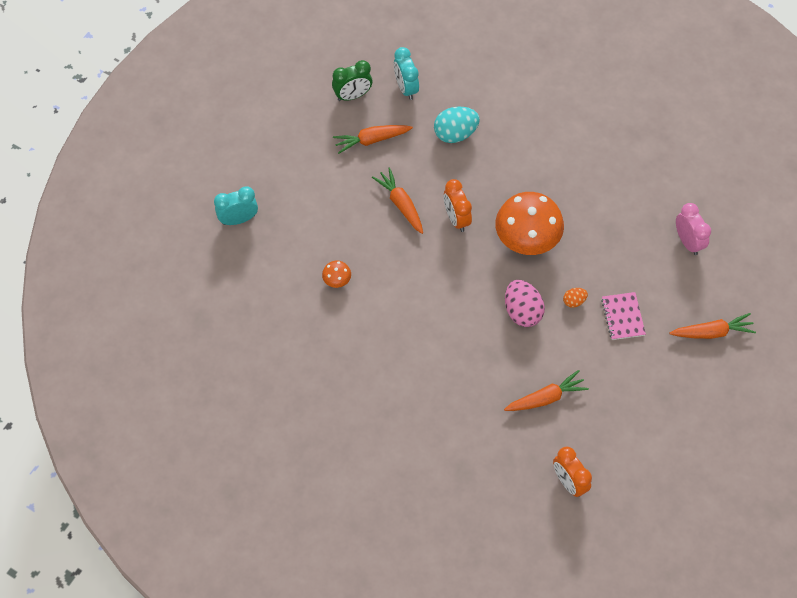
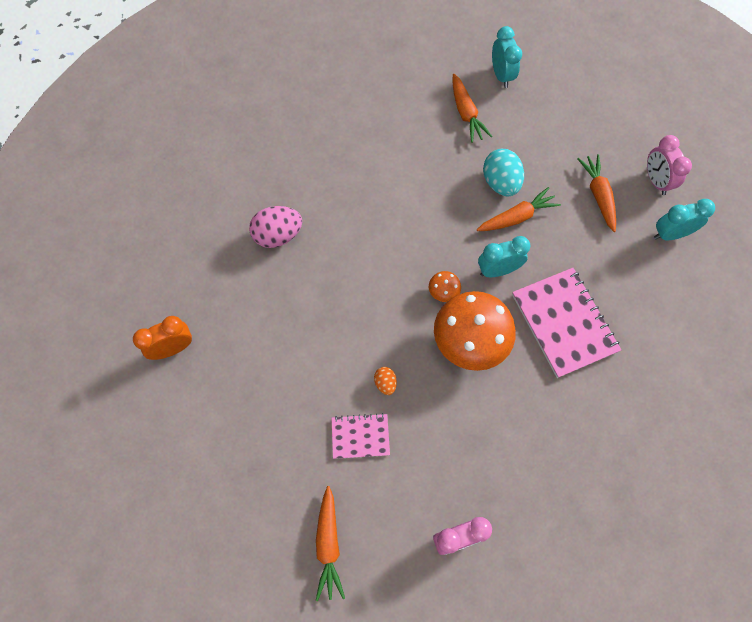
camera: 95 degrees right, 5 degrees up
orange mushroom [322,261,351,288] -> orange mushroom moved to [429,271,461,302]
green clock [332,60,372,101] -> pink clock [647,135,692,195]
turquoise egg [434,107,480,143] -> turquoise egg moved to [483,149,524,197]
orange clock [444,179,472,232] -> turquoise clock [478,236,531,277]
orange carrot [504,370,589,411] -> orange carrot moved to [452,74,492,143]
pink egg [505,280,545,327] -> pink egg moved to [249,206,302,248]
none -> pink notebook [512,268,621,378]

